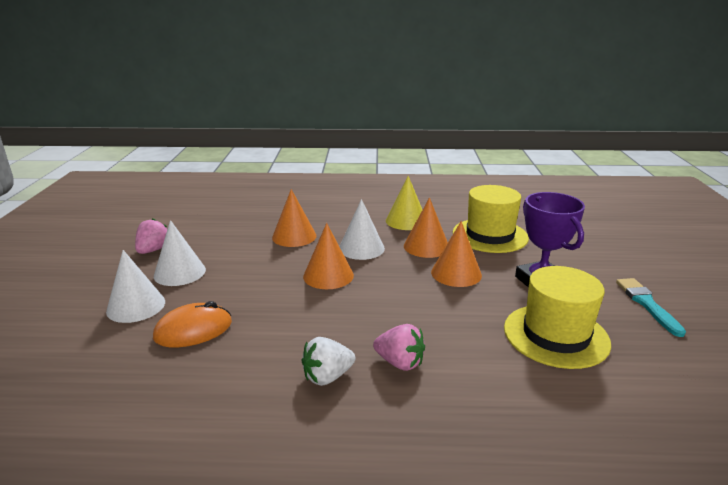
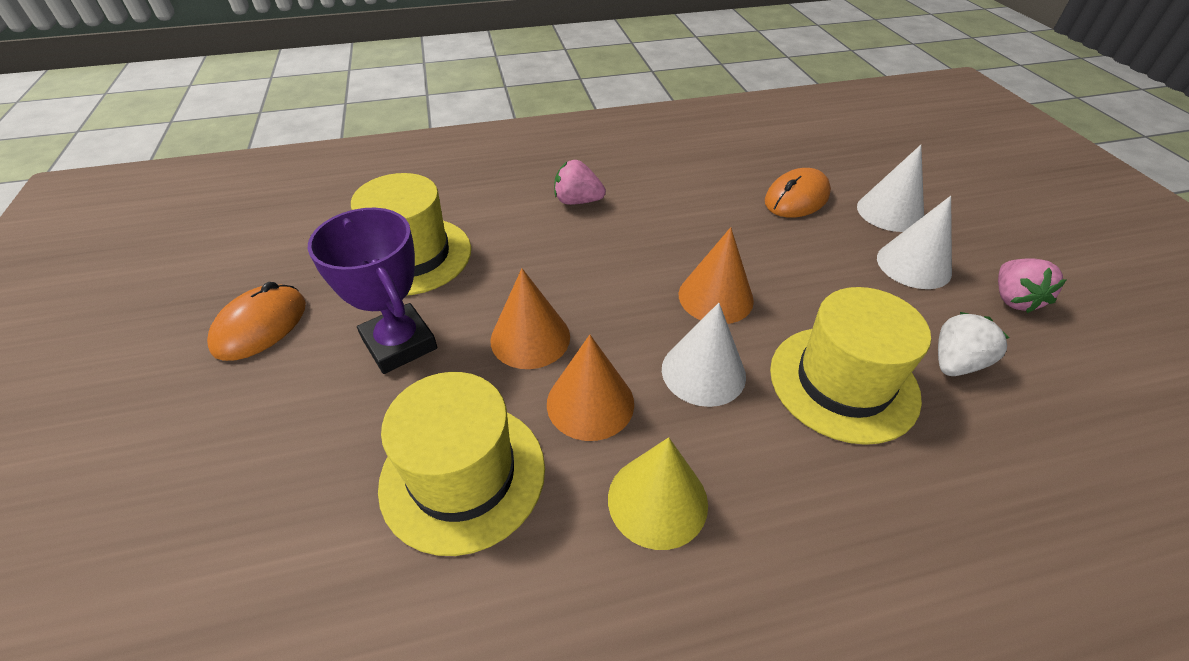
camera: 165 degrees right, 20 degrees up
orange cone [272,189,316,247] -> yellow hat [770,287,931,445]
white strawberry [301,337,355,386] -> white strawberry moved to [938,312,1010,376]
turquoise brush [616,278,686,337] -> orange mouse [207,282,306,361]

